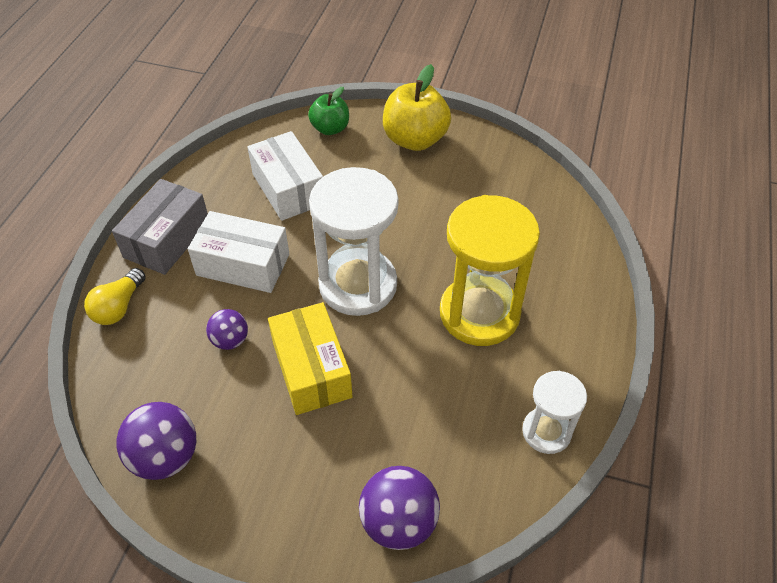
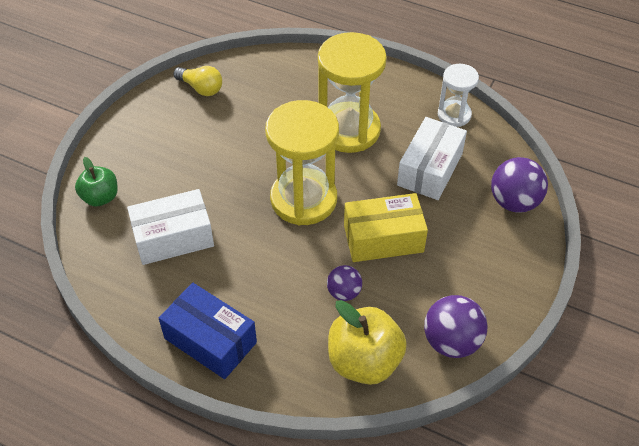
camera: 80 degrees left, 0 degrees up
yellow light bulb [84,268,146,325] -> yellow light bulb moved to [173,66,222,96]
grey box [112,179,208,275] -> blue box [159,283,257,379]
white box [188,211,289,293] -> white box moved to [397,117,467,200]
white hourglass [309,167,398,316] -> yellow hourglass [265,100,339,225]
yellow apple [383,64,451,151] -> yellow apple moved to [328,300,407,385]

